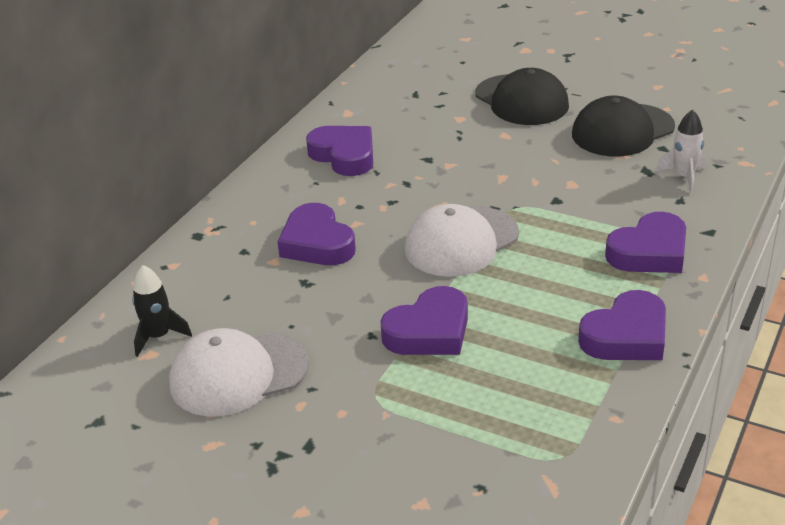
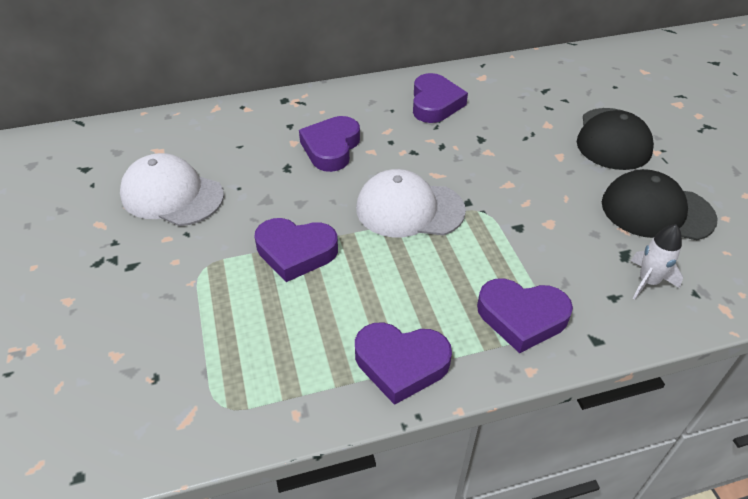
camera: 45 degrees right, 10 degrees up
black rocket [132,265,192,357] -> none

